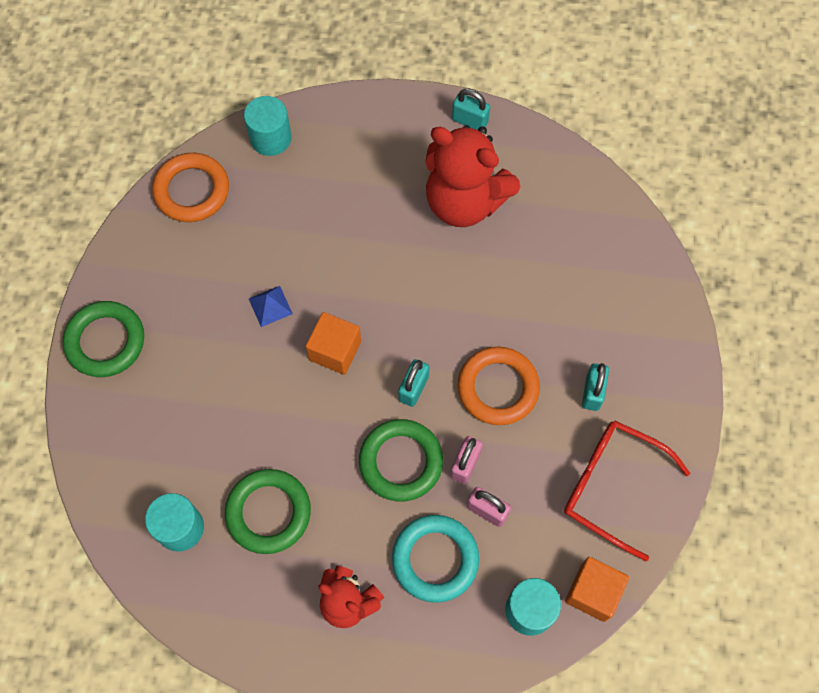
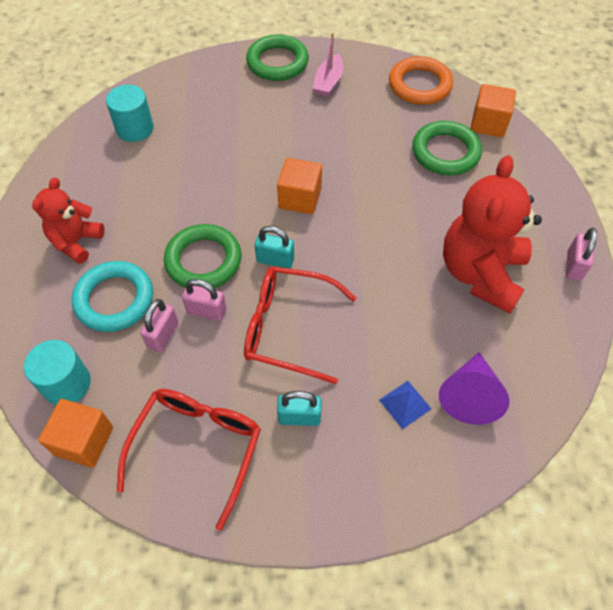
camera: 80 degrees right, 10 degrees down
green ring [225,469,311,554] -> green ring moved to [412,121,482,175]
turquoise cylinder [244,96,292,156] -> orange cube [471,84,516,138]
blue pyramid [249,286,293,327] -> blue pyramid moved to [379,381,432,429]
turquoise padlock [452,89,490,130] -> pink padlock [566,228,597,281]
orange ring [458,347,540,425] -> red glasses [244,266,356,384]
none -> pink boat [313,33,343,97]
none -> purple cone [439,352,510,425]

